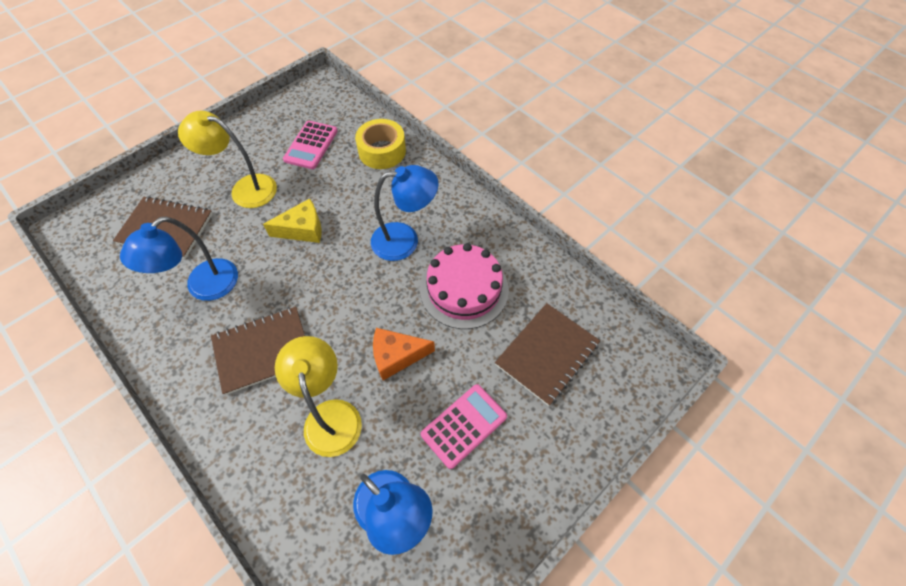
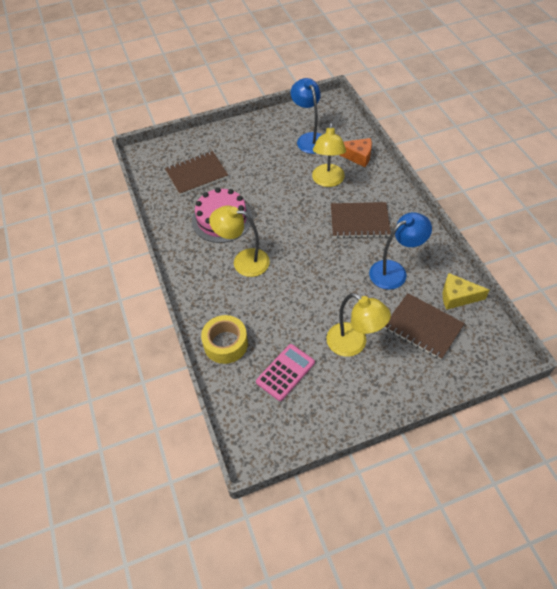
camera: 155 degrees left, 5 degrees down
yellow cheese [263,199,322,243] -> yellow cheese moved to [443,273,490,310]
blue lamp [371,165,439,261] -> yellow lamp [209,205,270,277]
orange cheese [373,328,435,380] -> orange cheese moved to [340,138,372,167]
pink calculator [421,384,507,469] -> none

